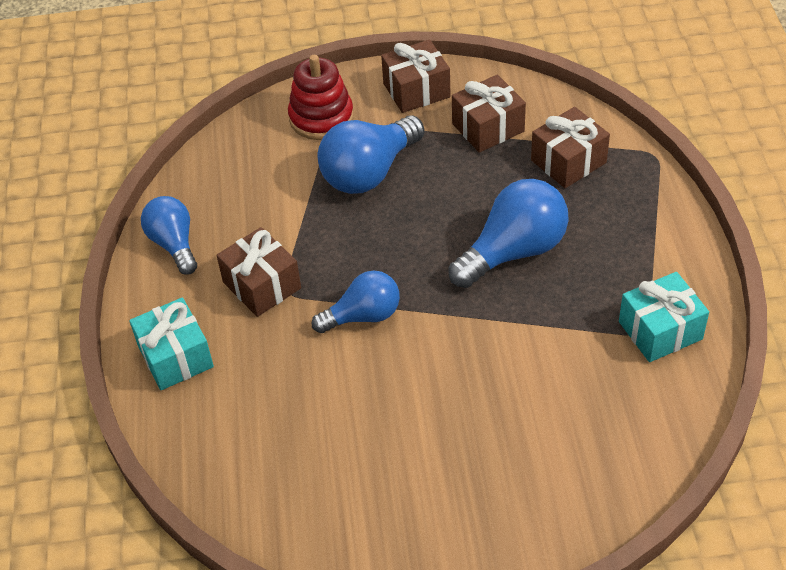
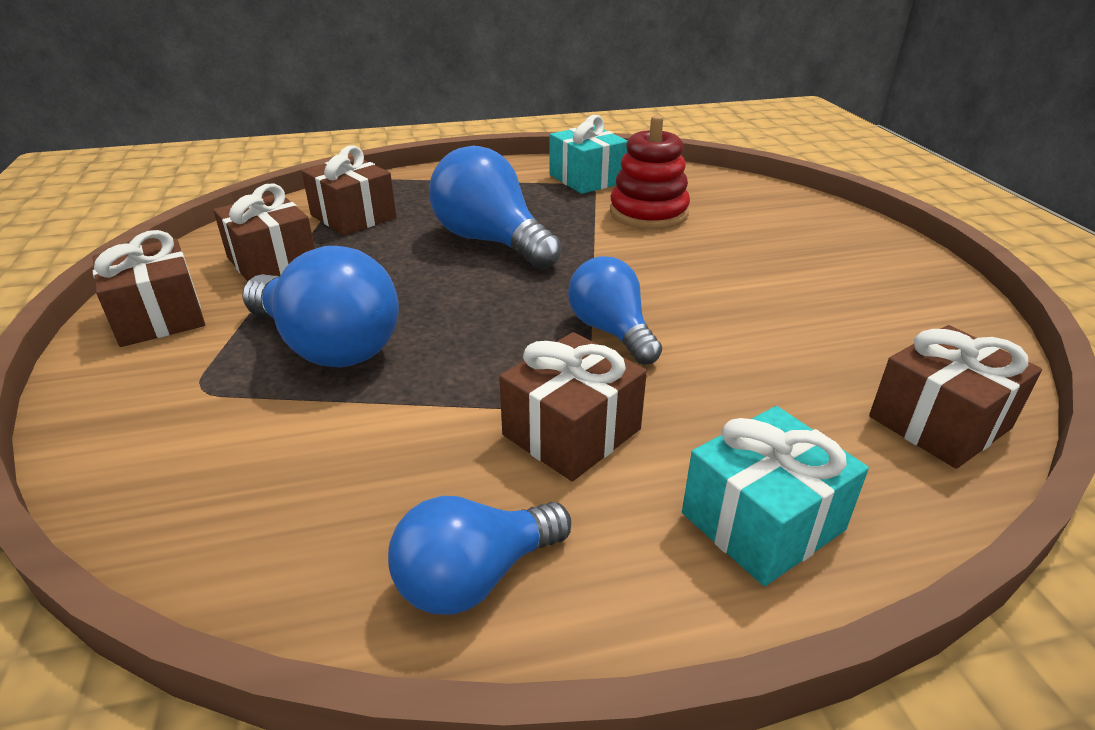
camera: 100 degrees left, 15 degrees down
red stacking toy [288,55,354,140] -> red stacking toy moved to [610,115,690,229]
none -> brown gift [869,325,1042,469]

